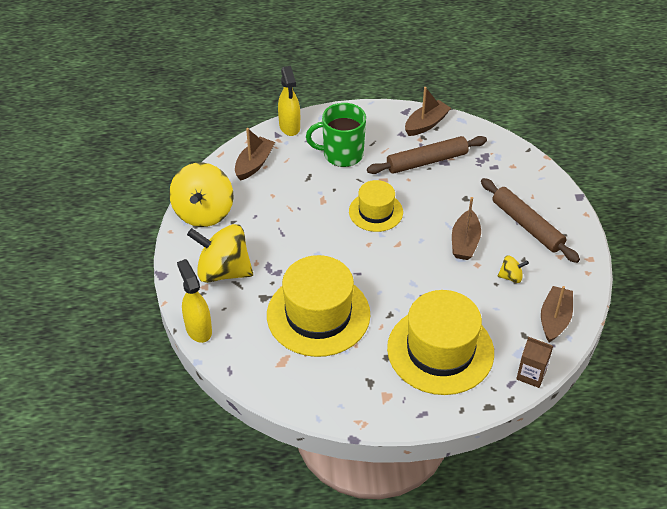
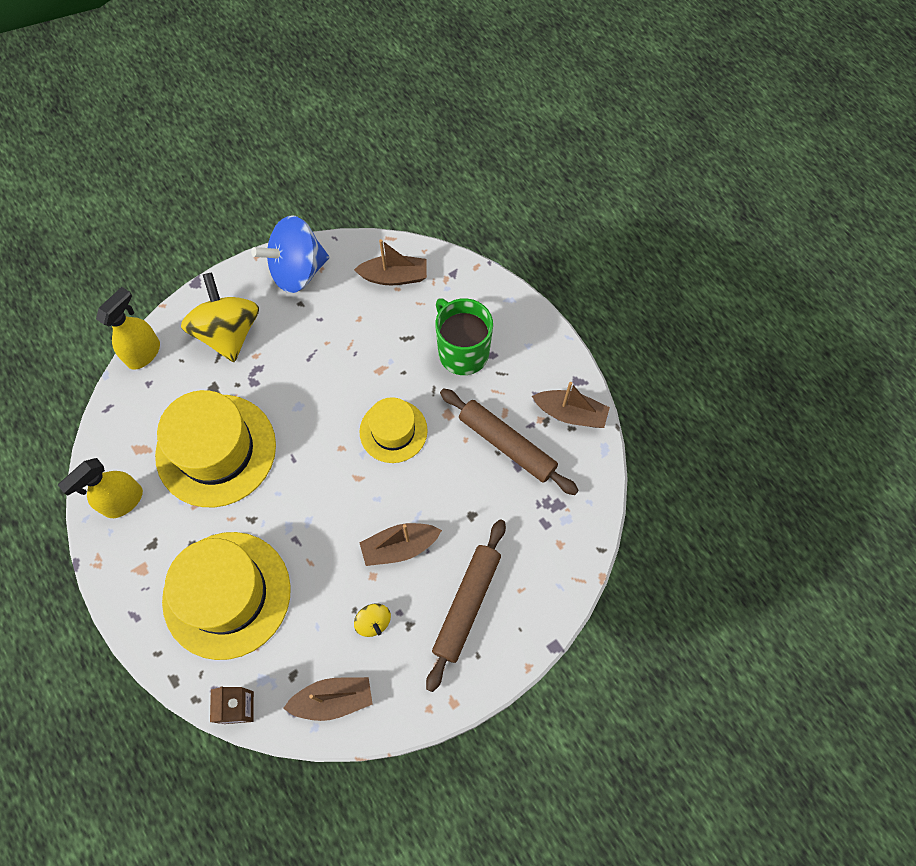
camera: 60 degrees right, 20 degrees up
yellow spinning top [169,162,233,227] -> blue spinning top [251,215,329,293]
yellow spray bottle [278,66,300,136] -> yellow spray bottle moved to [58,458,143,518]

